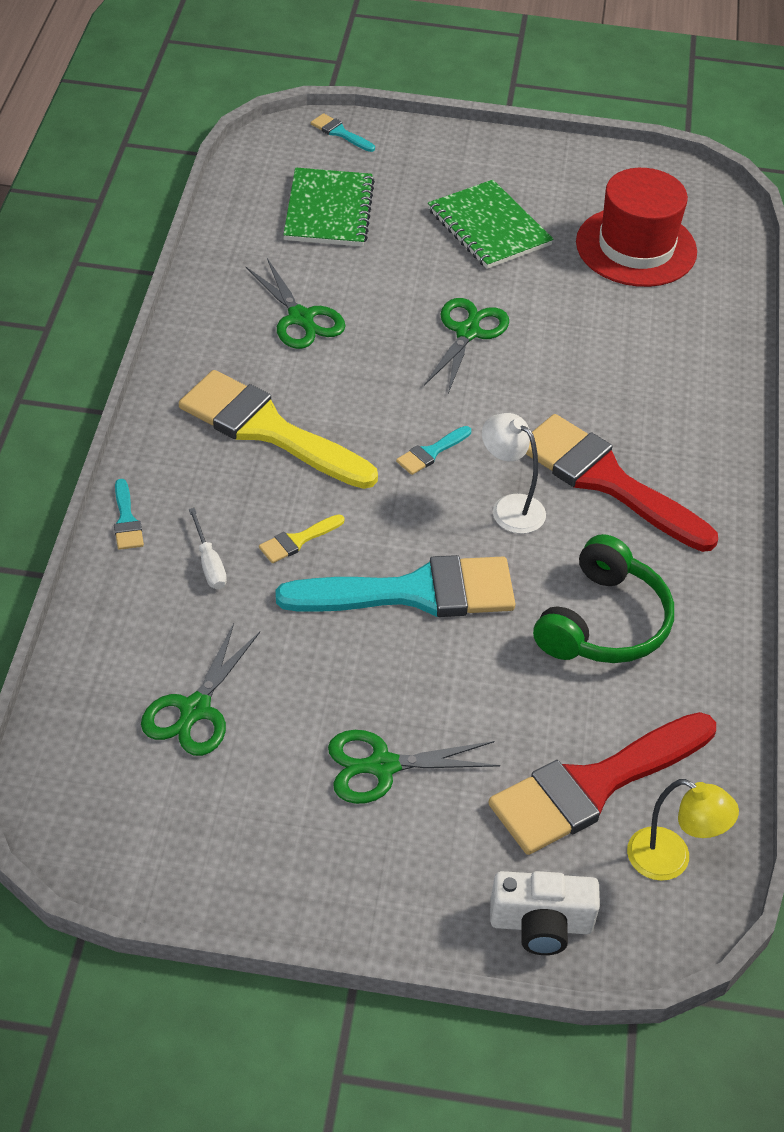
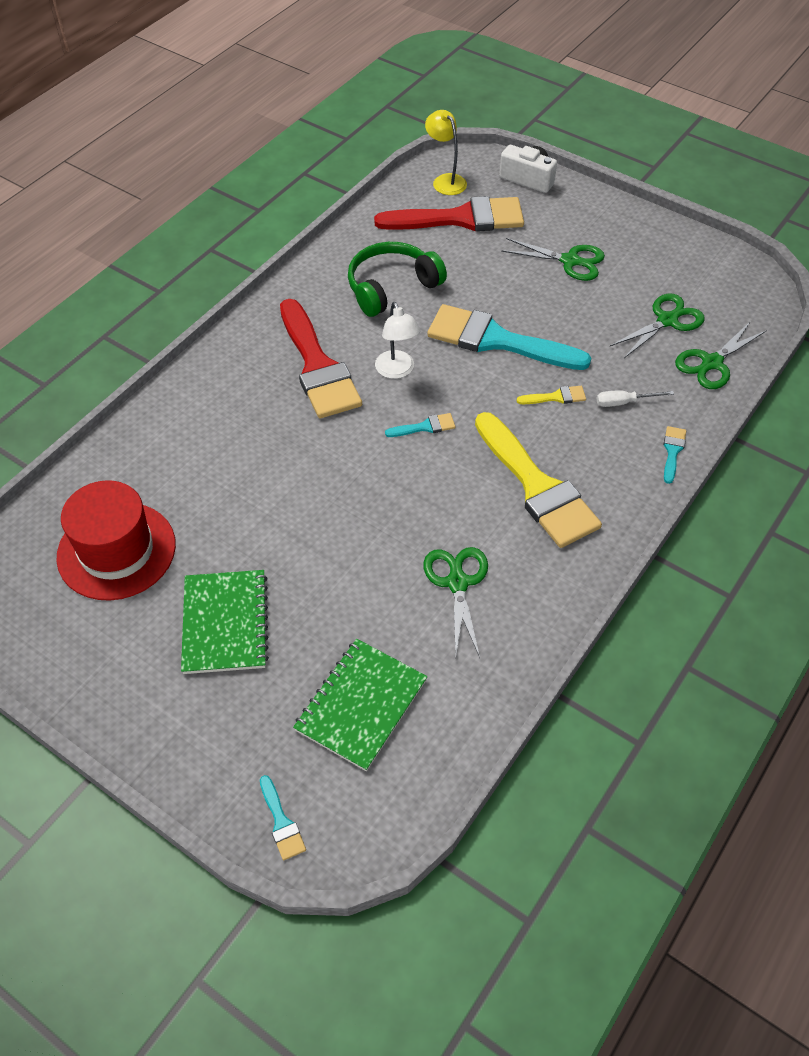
camera: 150 degrees left, 5 degrees up
white screwdriver [189,508,227,589] -> white screwdriver turned 105 degrees counterclockwise [597,390,674,407]
green scissors [424,298,509,394] -> green scissors moved to [675,321,767,389]

